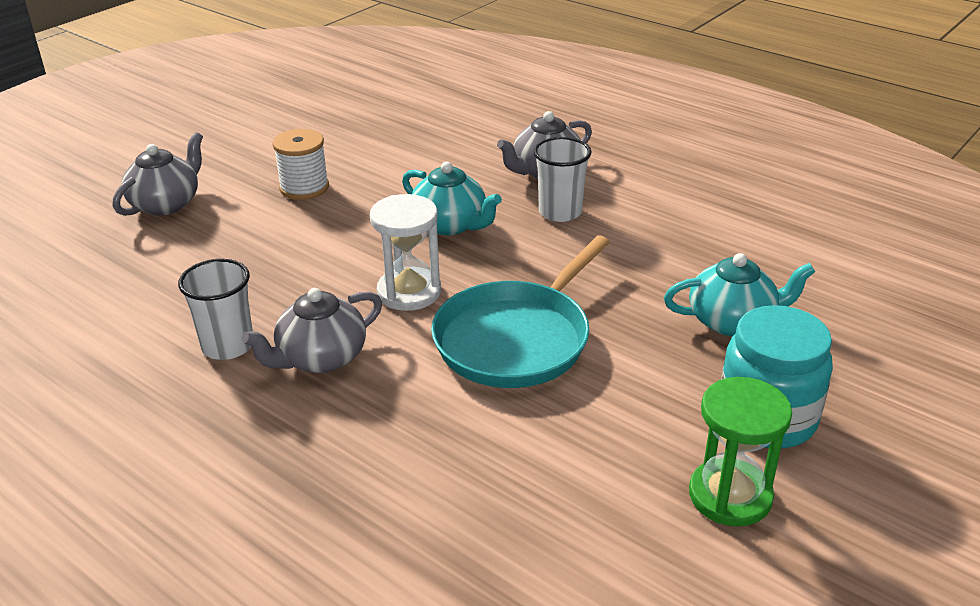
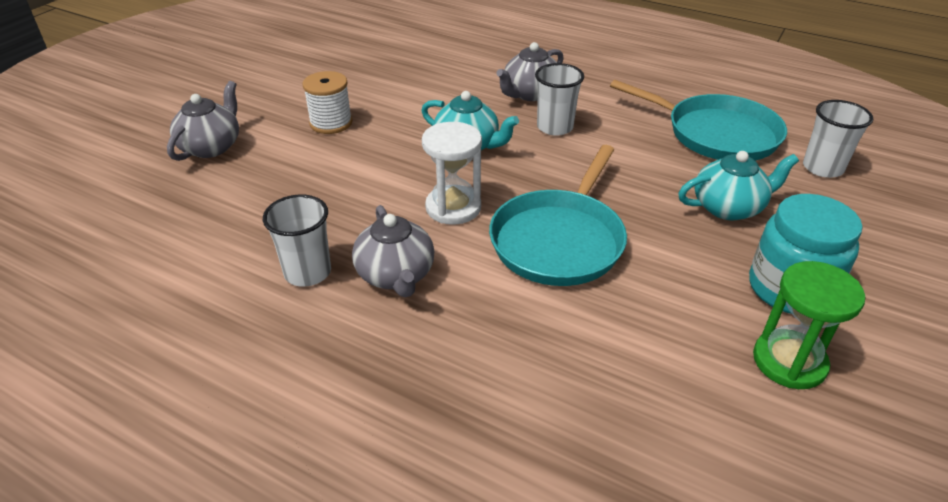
camera: 10 degrees left, 5 degrees up
grey teapot [242,288,382,373] -> grey teapot turned 60 degrees counterclockwise [352,205,435,297]
none -> turquoise pan [610,80,787,161]
none -> white cup [803,100,873,178]

